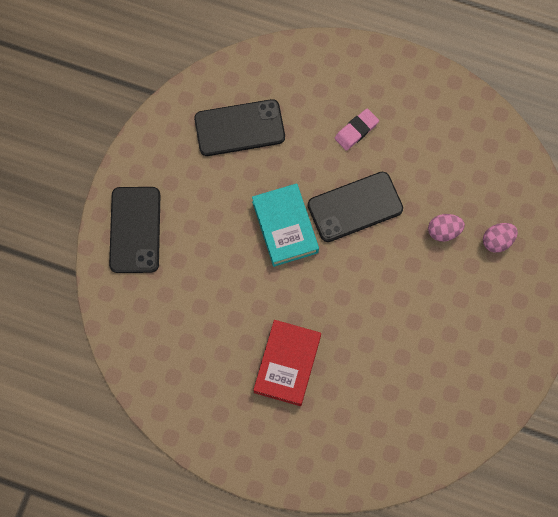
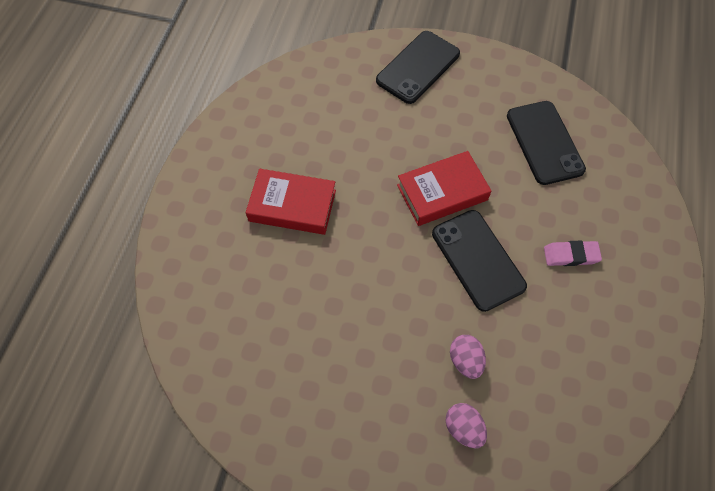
camera: 85 degrees right, 10 degrees down
black phone [109,187,160,273] -> black phone turned 45 degrees counterclockwise [376,31,460,104]
turquoise book [252,183,319,267] -> red book [397,151,491,226]
pink eraser [335,108,379,151] -> pink eraser turned 45 degrees counterclockwise [544,241,602,266]

